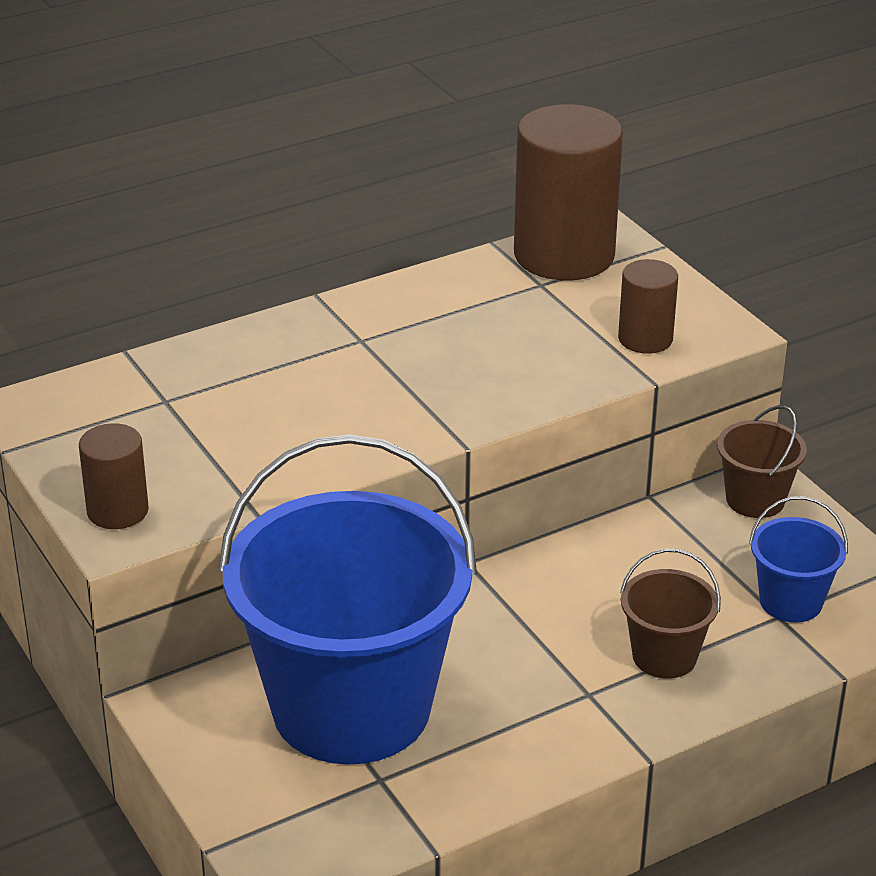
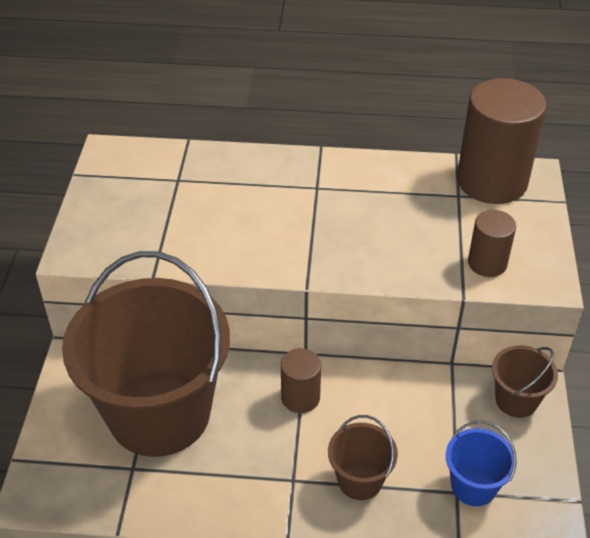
camera: 35 degrees right, 10 degrees up
brown cylinder [79,423,149,529] -> brown cylinder moved to [281,348,321,413]
blue bucket [219,434,477,765] -> brown bucket [62,251,230,457]

